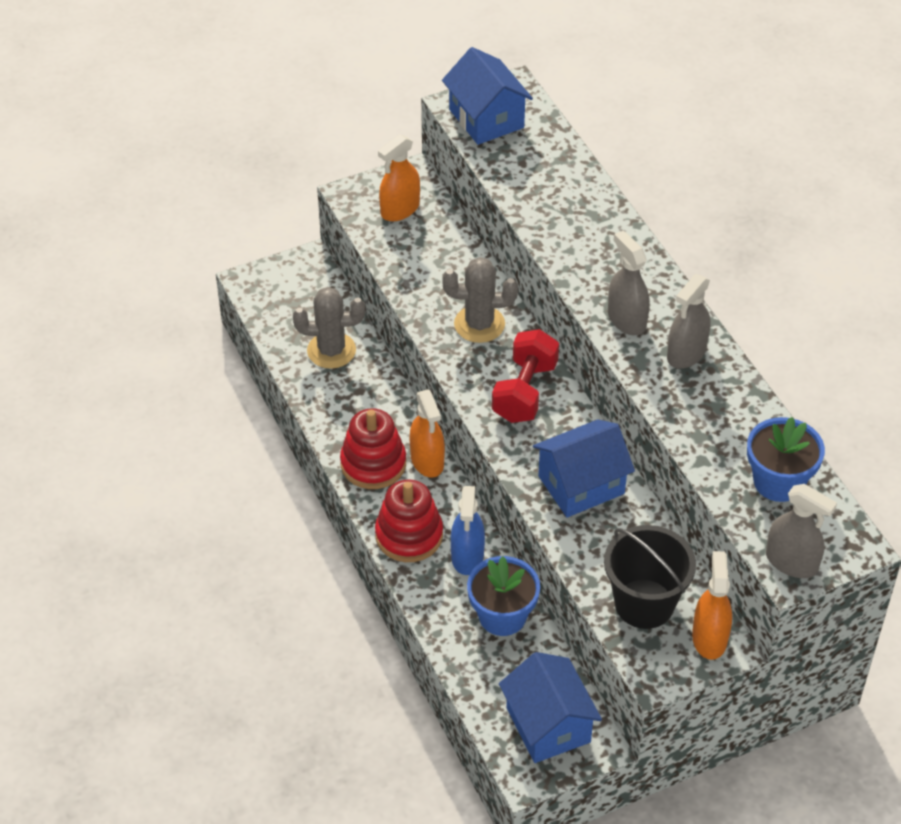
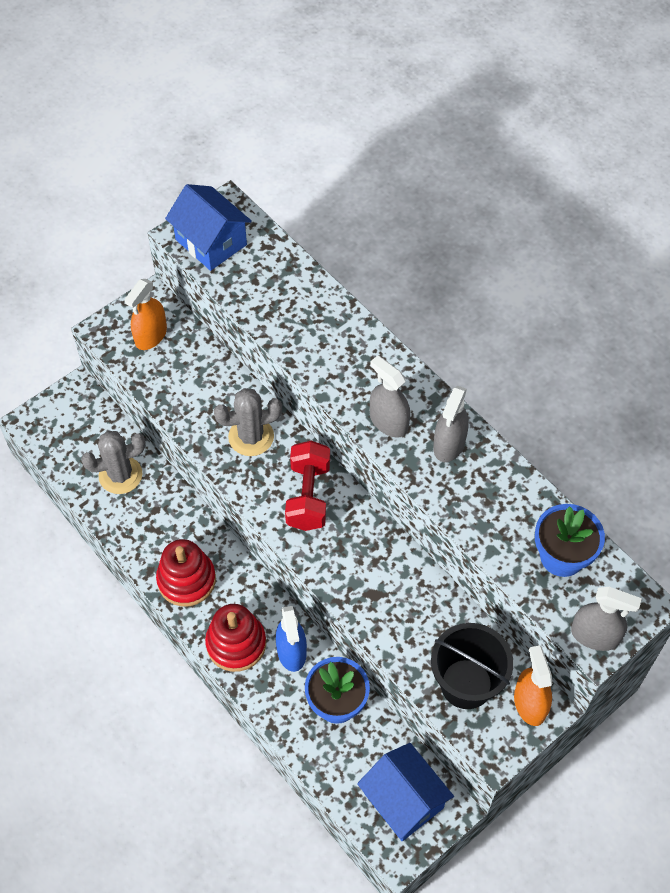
camera: 15 degrees left, 10 degrees up
orange spray bottle [409,390,445,478] -> none
blue house [533,419,635,517] -> none

